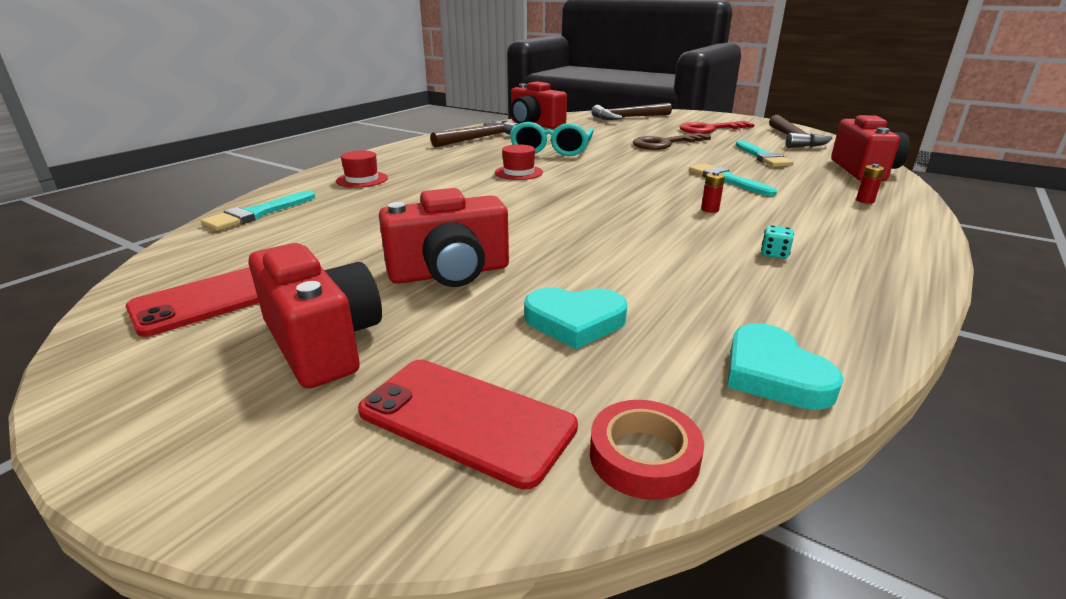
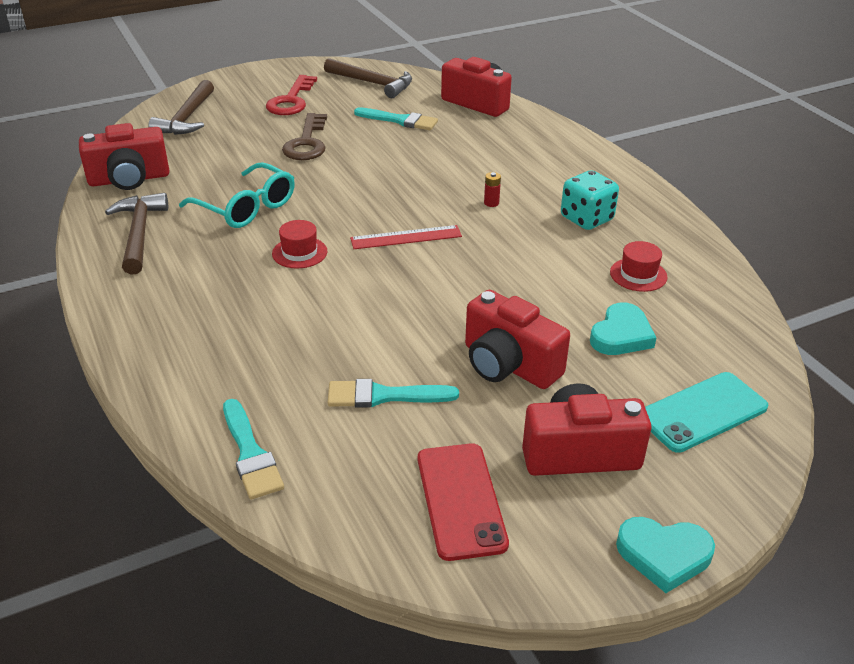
camera: 60 degrees left, 10 degrees up
red hat [336,150,388,188] -> red hat moved to [610,241,668,292]
red phone [358,360,578,490] -> turquoise phone [645,372,768,453]
red camera [379,188,509,287] -> red camera turned 120 degrees clockwise [465,290,570,389]
red tape [590,400,704,500] -> none
turquoise brush [689,164,777,196] -> turquoise brush moved to [328,379,459,408]
turquoise heart [727,323,844,410] -> turquoise heart moved to [616,517,715,593]
turquoise dice [761,225,794,259] -> turquoise dice [561,170,619,230], size x2.19
red battery [856,164,885,204] -> none
none -> red ruler [350,225,462,249]

